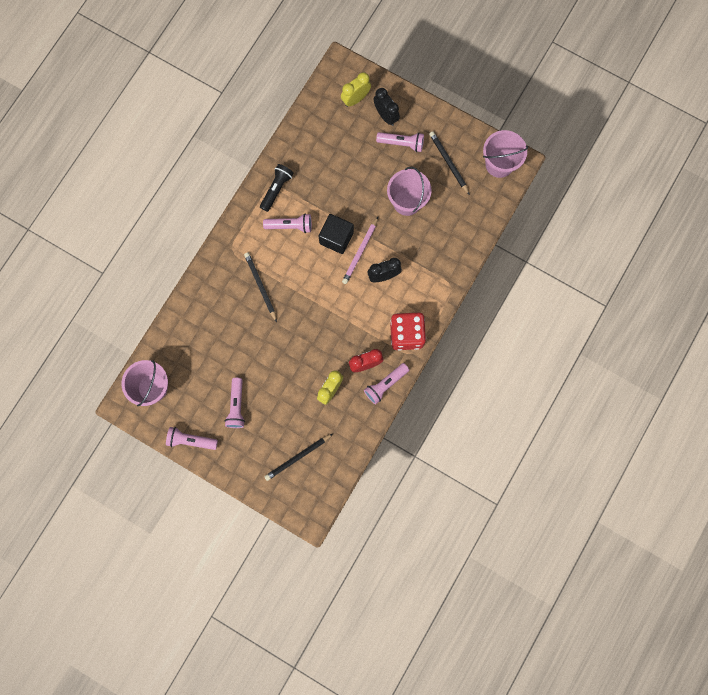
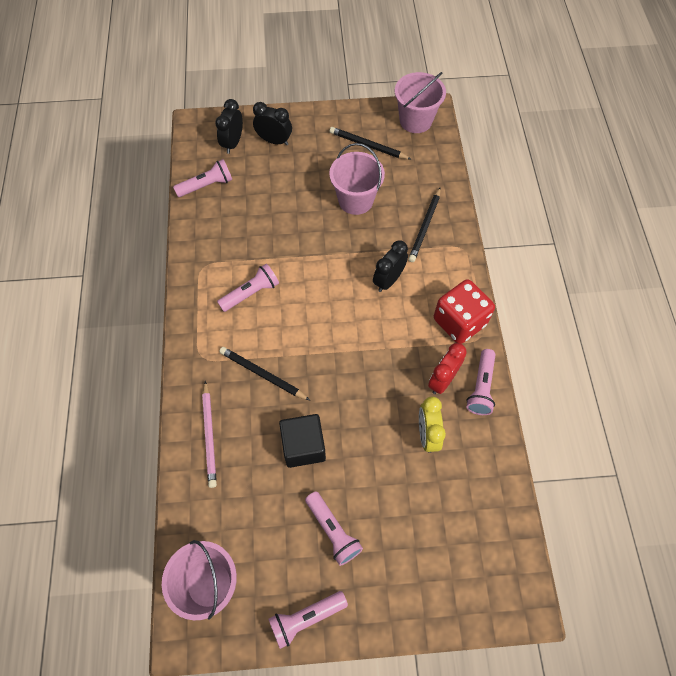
camera: 35 degrees left, 15 degrees down
black flashlight [260,164,294,212] -> none
black pencil [264,434,333,481] -> black pencil moved to [408,187,441,262]
black cube [319,214,354,254] -> black cube moved to [279,414,326,468]
yellow clock [341,72,371,107] -> black clock [215,99,243,154]
pink pencil [342,217,378,284] -> pink pencil moved to [202,381,217,488]
pink flashlight [376,132,424,152] -> pink flashlight moved to [173,159,232,197]

